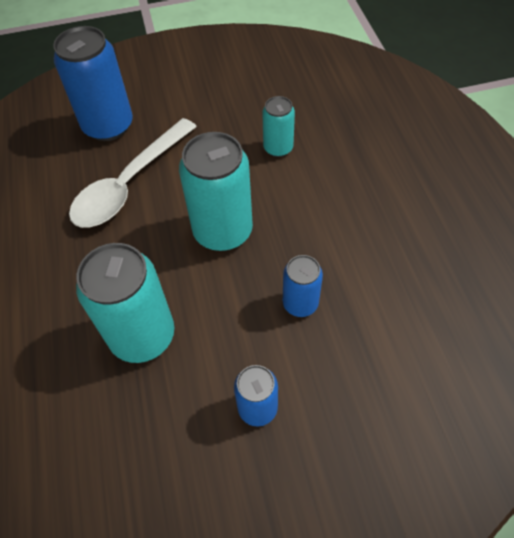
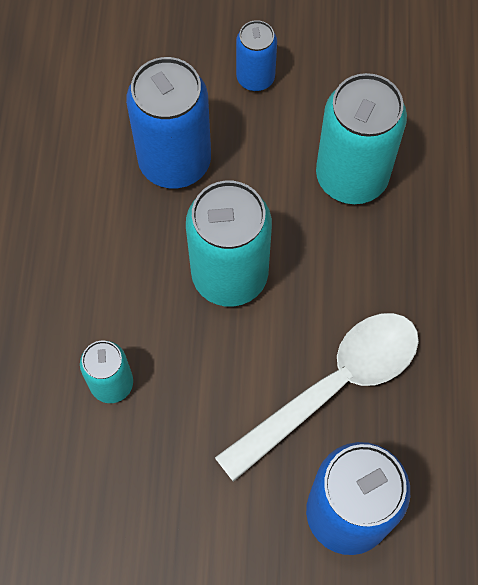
camera: 165 degrees left, 10 degrees up
blue can [283,255,323,317] -> blue can [126,57,211,188], size x1.82

